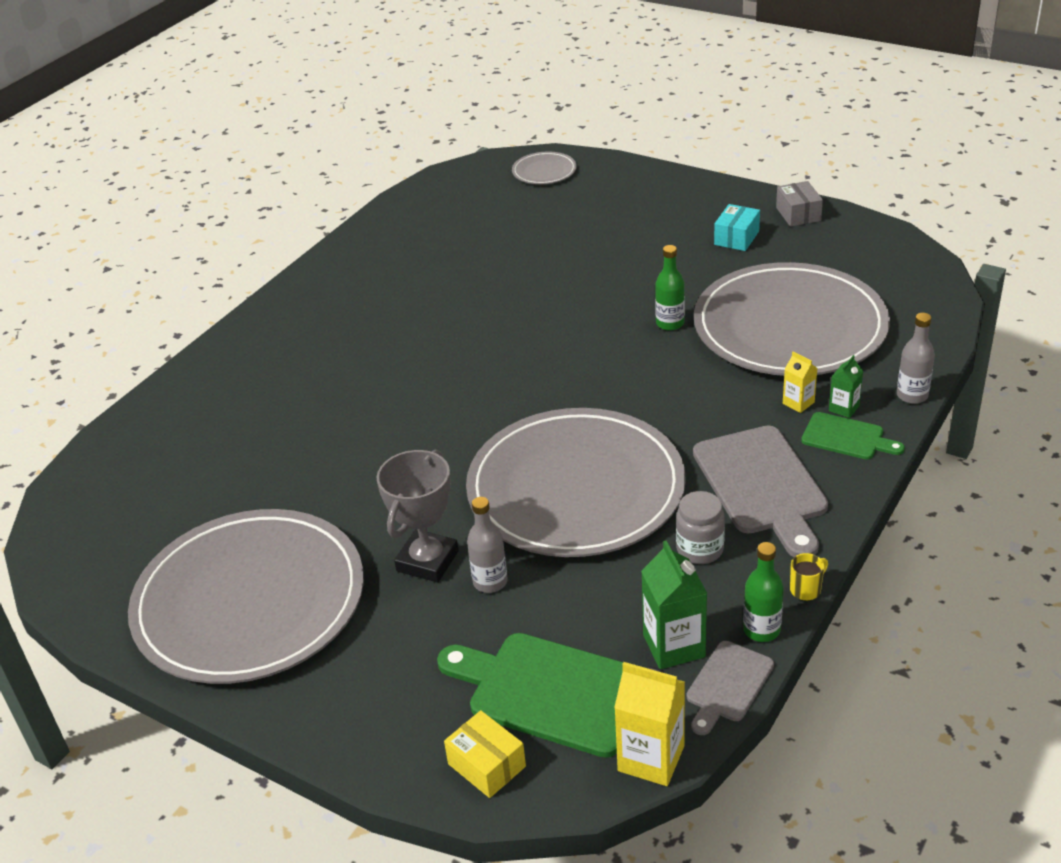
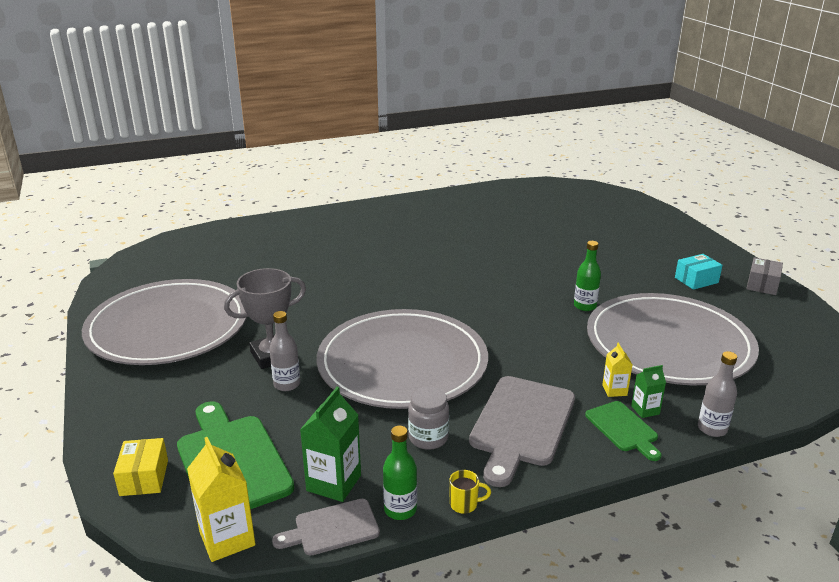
camera: 35 degrees right, 10 degrees down
grey plate [512,151,577,184] -> none

